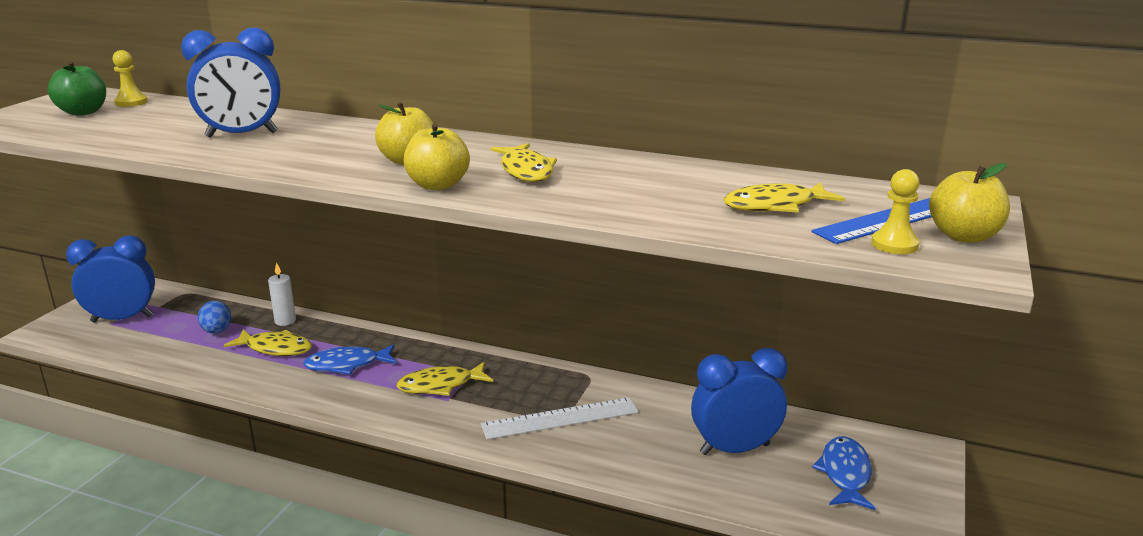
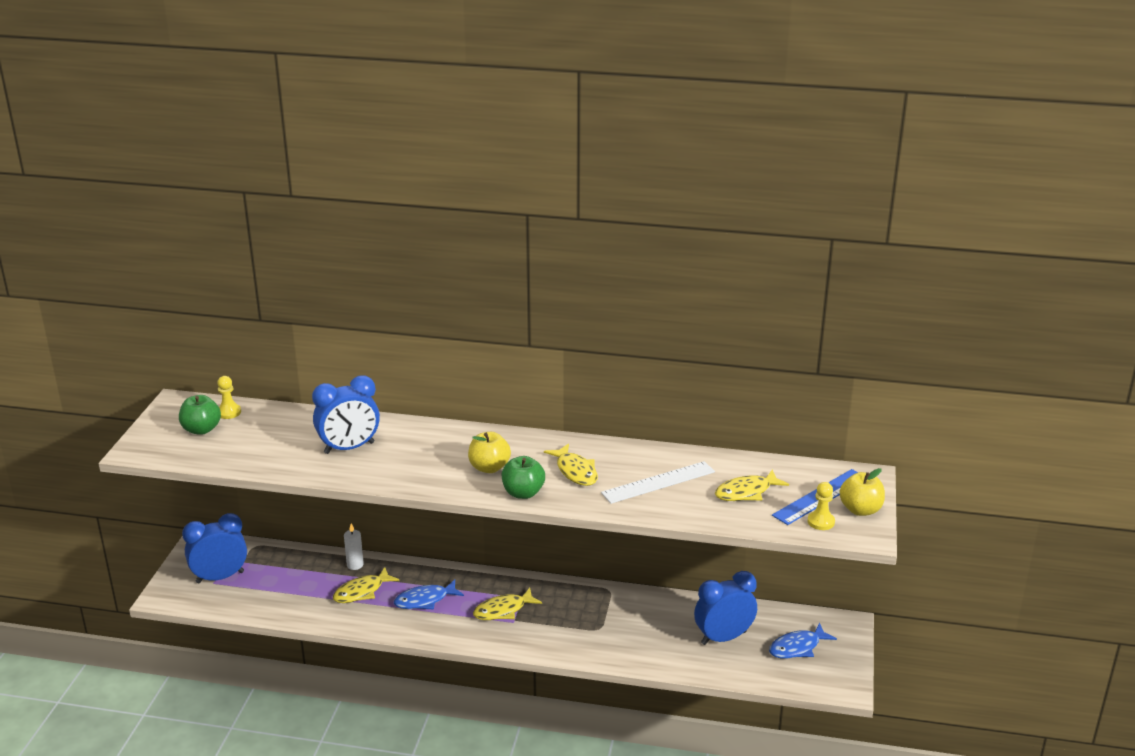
camera: 10 degrees left, 5 degrees up
blue egg [198,301,231,334] -> none
yellow fish [224,329,312,356] -> yellow fish turned 135 degrees clockwise [333,567,399,603]
yellow apple [404,124,470,190] -> green apple [502,456,545,499]
white ruler [481,397,639,440] -> white ruler moved to [601,461,715,504]
blue fish [812,436,875,510] -> blue fish turned 120 degrees counterclockwise [769,623,837,659]

